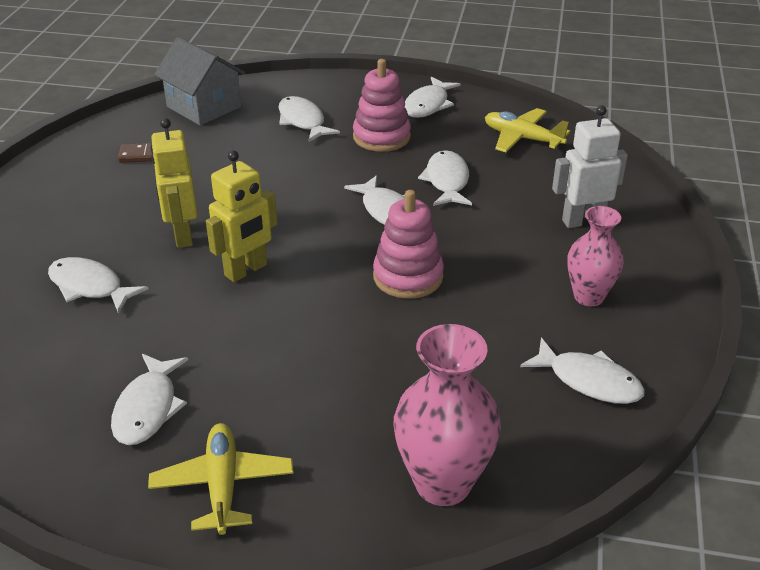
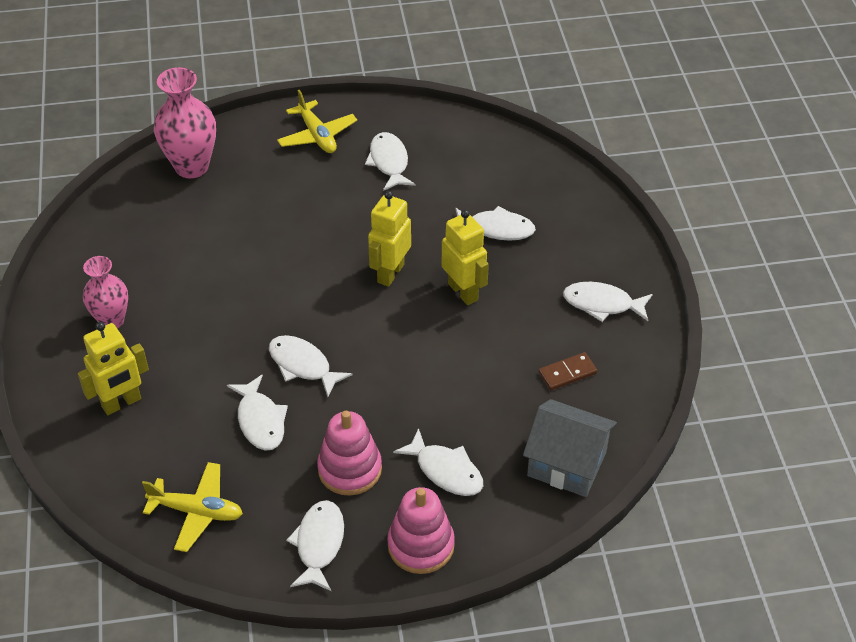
camera: 160 degrees right, 10 degrees up
pink stacking toy [373,190,444,299] -> pink stacking toy moved to [387,487,455,574]
white fish [520,338,645,404] -> white fish moved to [563,282,653,322]
white robot [552,105,628,228] -> yellow robot [78,322,149,415]

